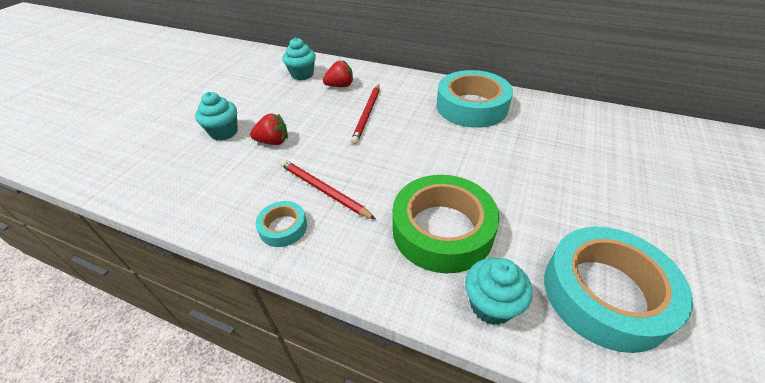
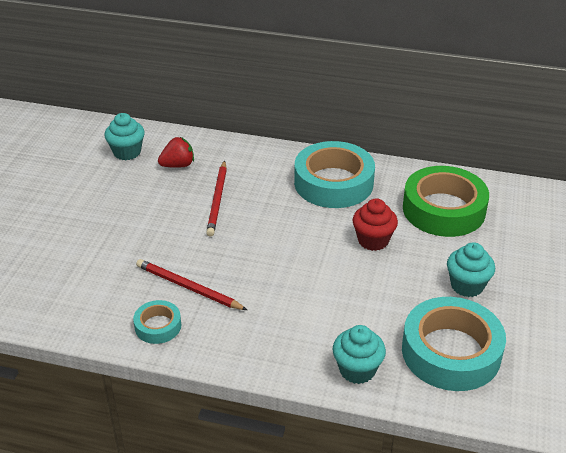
camera: 10 degrees left, 5 degrees down
turquoise cupcake [195,92,238,141] -> turquoise cupcake moved to [447,242,495,297]
red strawberry [250,113,288,145] -> none
green tape [392,175,500,273] -> green tape moved to [403,166,489,237]
none -> red cupcake [353,198,398,251]

